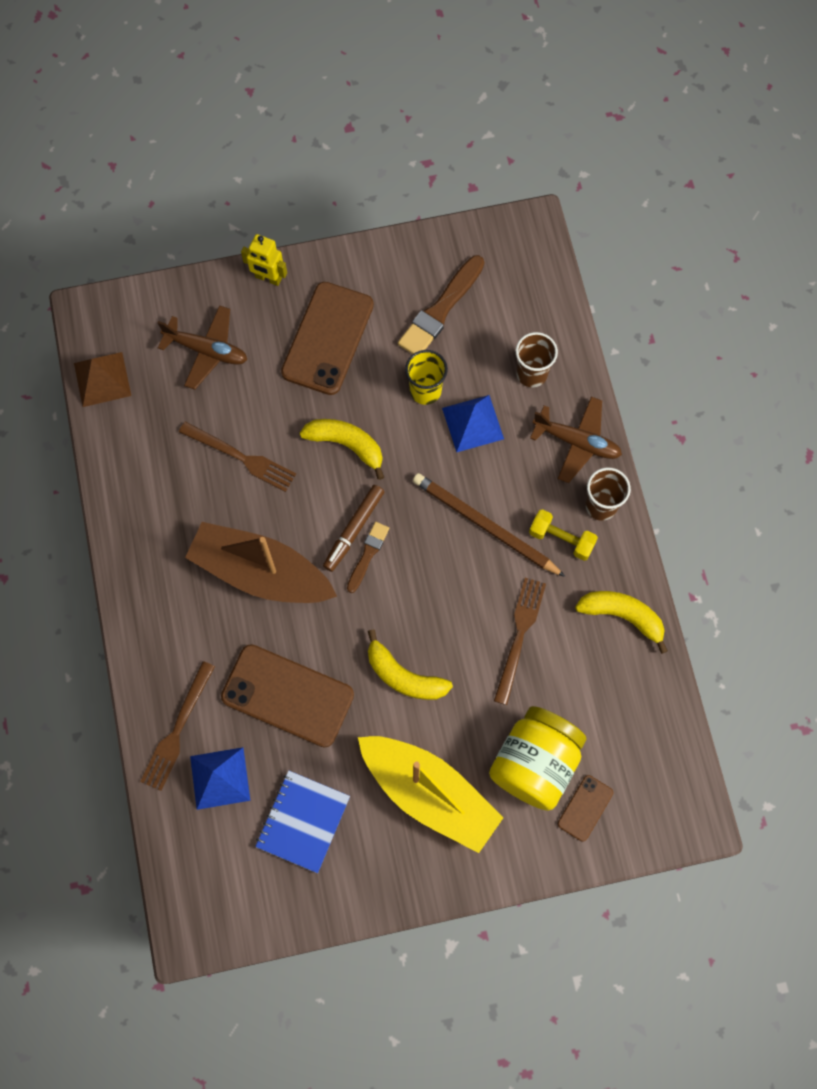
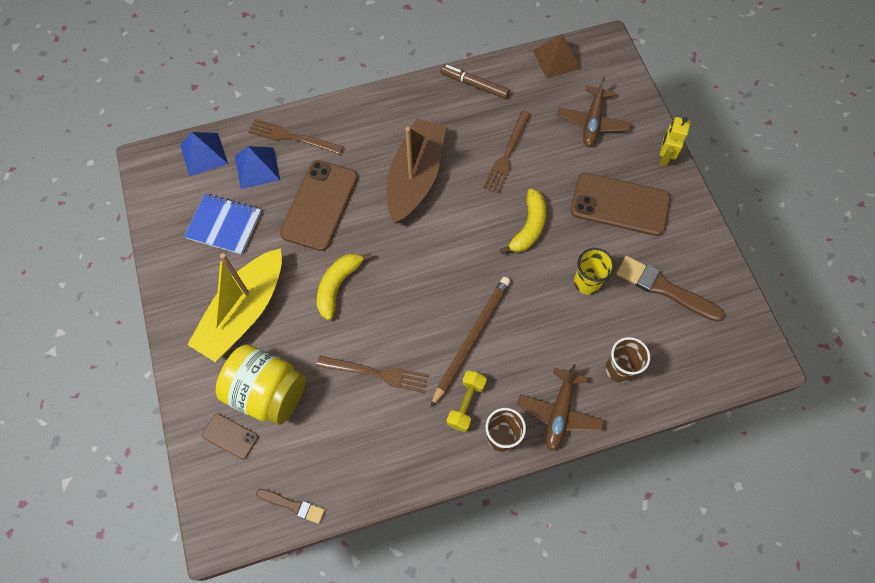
camera: 85 degrees right, 5 degrees down
brown marker [323,485,384,572] -> brown marker moved to [440,65,510,99]
brown brush [347,522,389,593] -> brown brush moved to [256,489,325,524]
blue pyramid [442,395,504,452] -> blue pyramid moved to [180,132,228,176]
yellow banana [575,591,668,654] -> none

